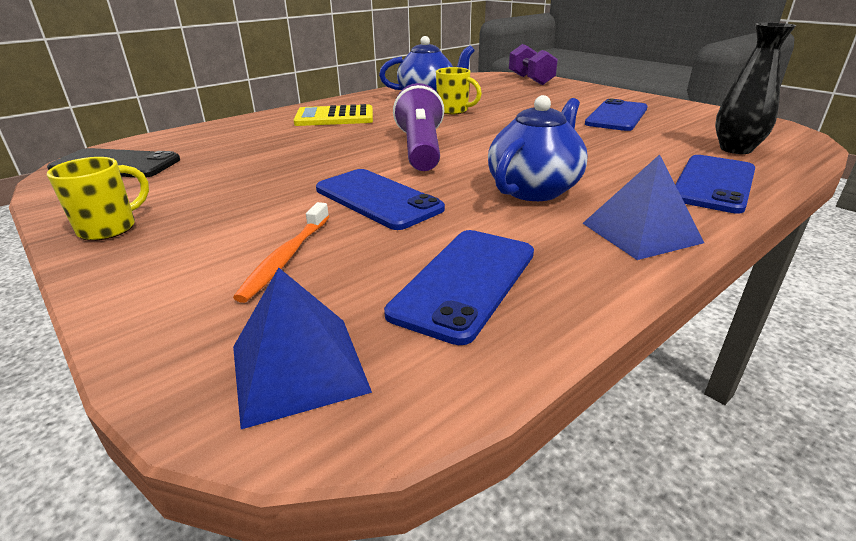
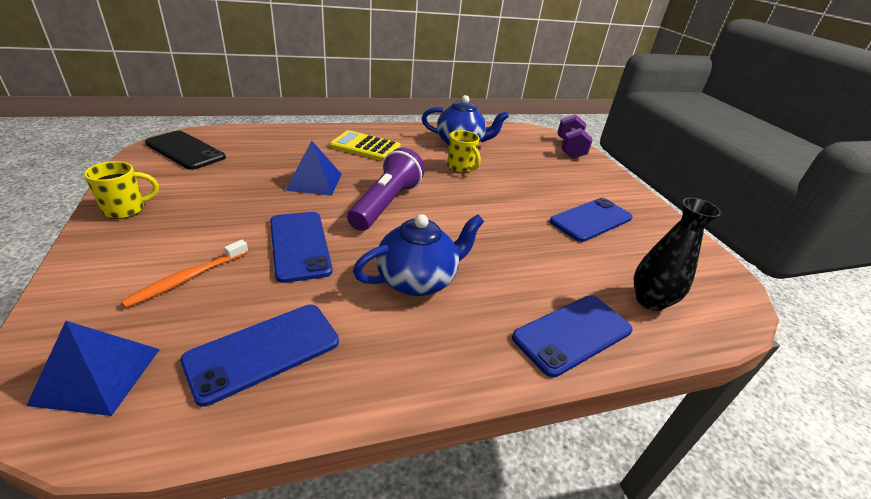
camera: 20 degrees right, 5 degrees up
blue pyramid [583,154,704,260] -> blue pyramid moved to [285,141,342,196]

